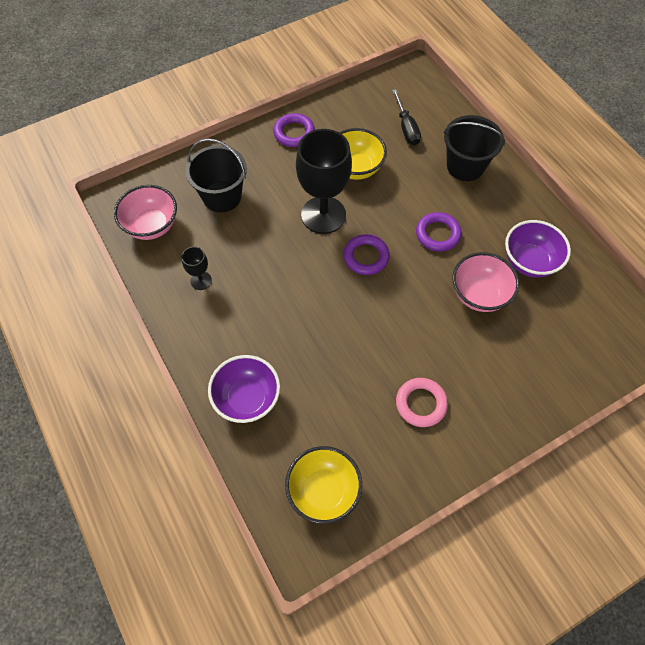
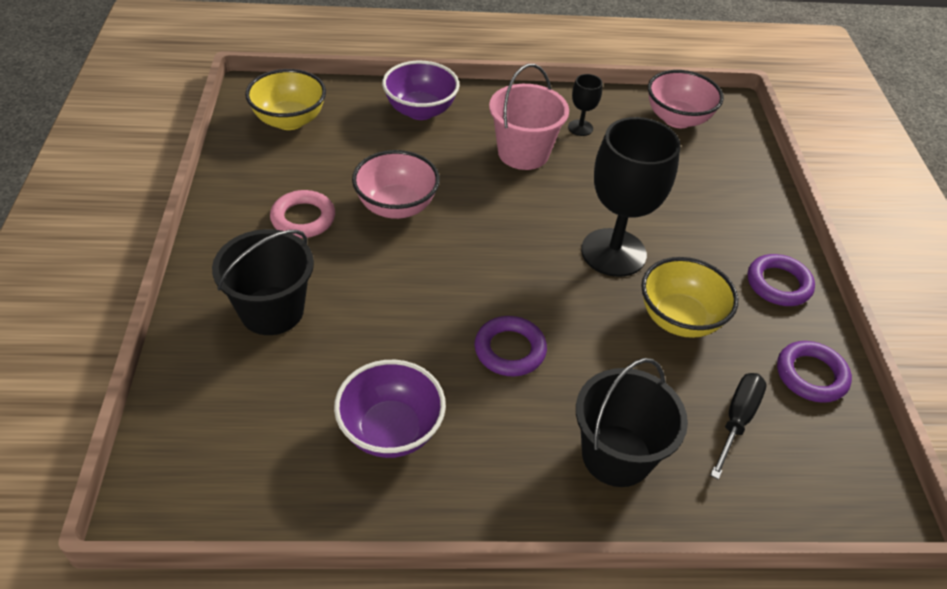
camera: 115 degrees right, 15 degrees down
black bucket [185,138,247,212] -> black bucket moved to [212,229,314,335]
purple ring [343,234,390,275] -> purple ring moved to [777,341,852,403]
black screwdriver [392,89,421,145] -> black screwdriver turned 105 degrees clockwise [710,373,767,480]
pink bowl [453,252,519,312] -> pink bowl moved to [352,150,440,219]
none -> pink bucket [489,64,569,170]

